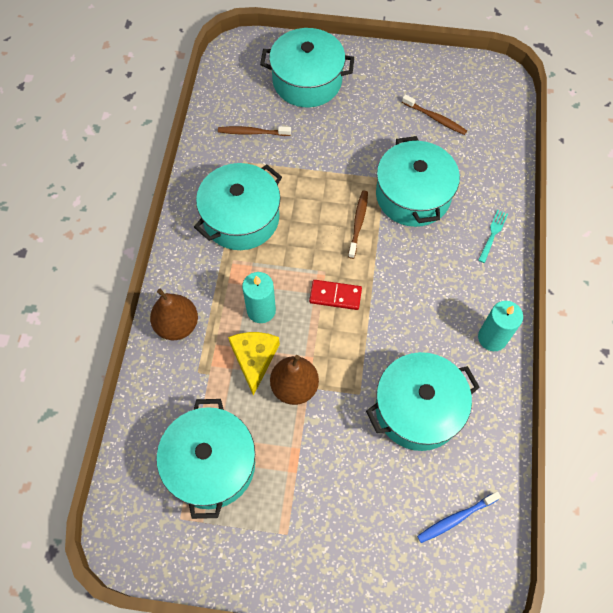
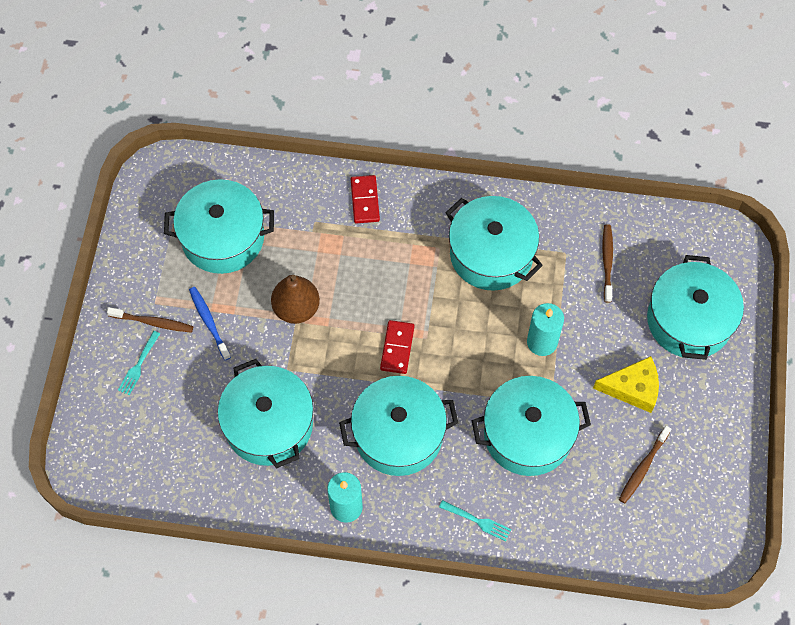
camera: 90 degrees right, 0 degrees up
brown pear [150,289,198,340] -> red domino [351,175,380,223]
yellow cheese [228,332,280,396] -> yellow cheese moved to [593,356,659,413]
turquoise candle [242,272,276,323] -> turquoise candle moved to [527,303,564,356]
brown toothbrush [348,191,368,259] -> brown toothbrush moved to [107,307,193,333]
blue toothbrush [417,491,501,543] -> blue toothbrush moved to [189,287,231,360]
none -> turquoise fork [118,331,160,395]
none -> turquoise pot [339,376,458,476]

